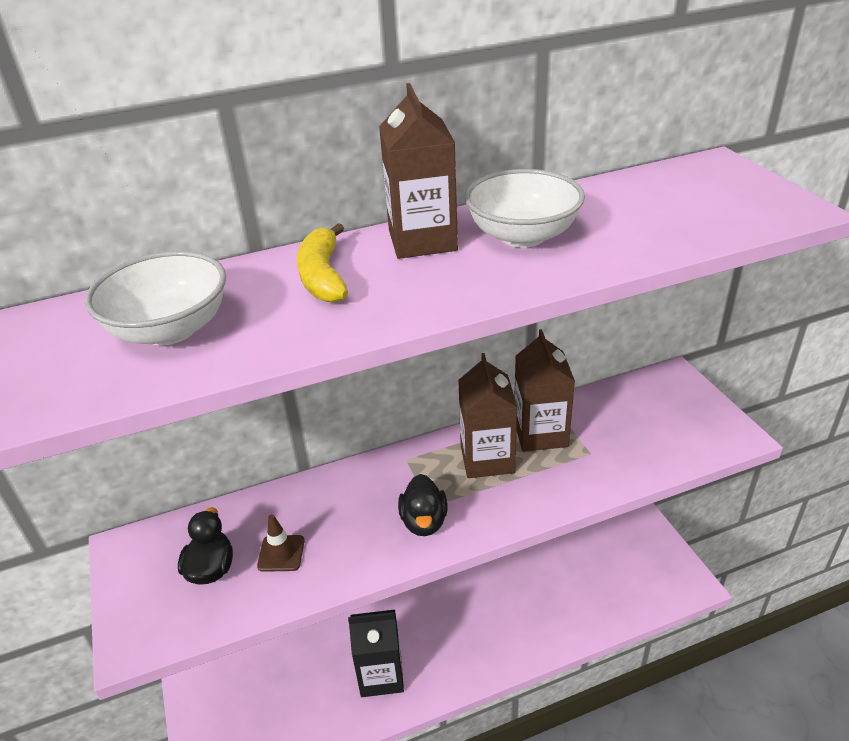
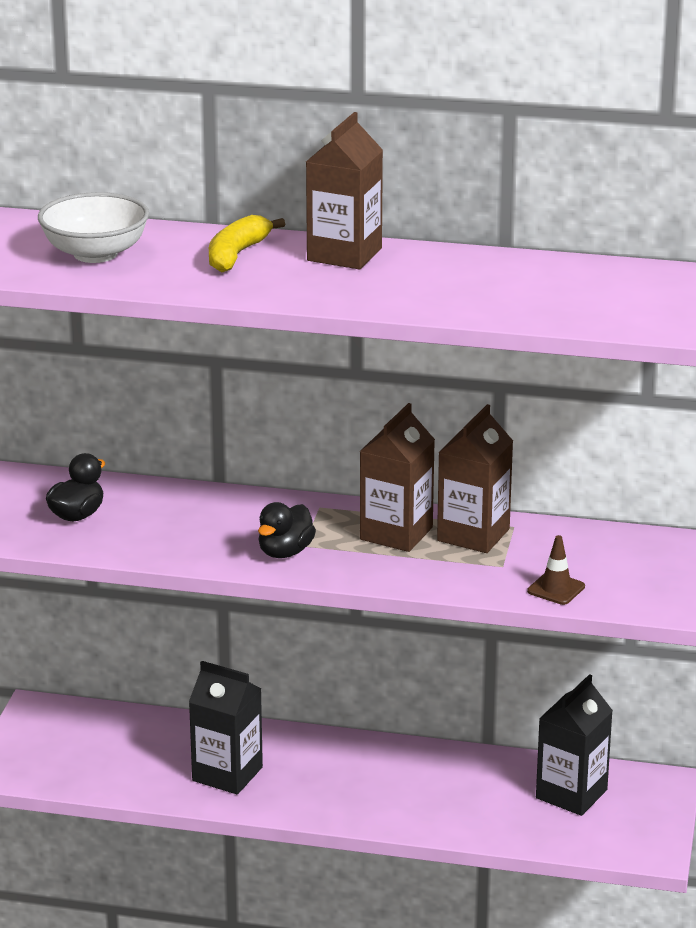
camera: 30 degrees right, 10 degrees down
brown traffic cone [257,514,305,572] -> brown traffic cone moved to [527,535,585,605]
white bowl [465,169,585,247] -> none
none -> black carton [536,674,613,816]

